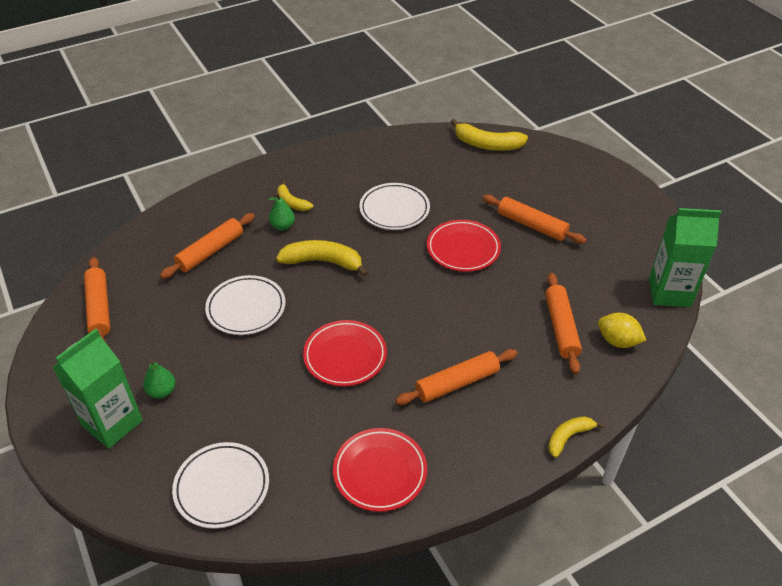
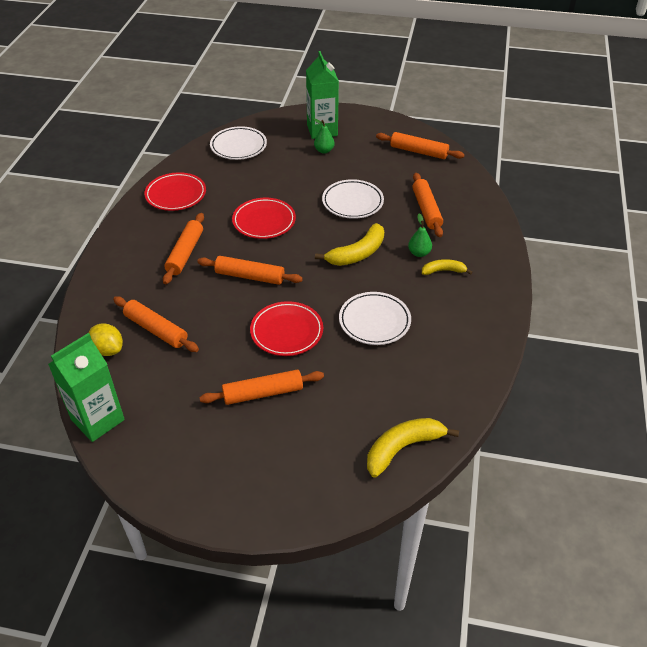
camera: 130 degrees right, 0 degrees up
yellow banana [548,416,605,458] -> none
yellow lemon [598,313,646,348] -> yellow lemon turned 60 degrees clockwise [89,323,123,356]
none -> orange rolling pin [197,256,303,285]

